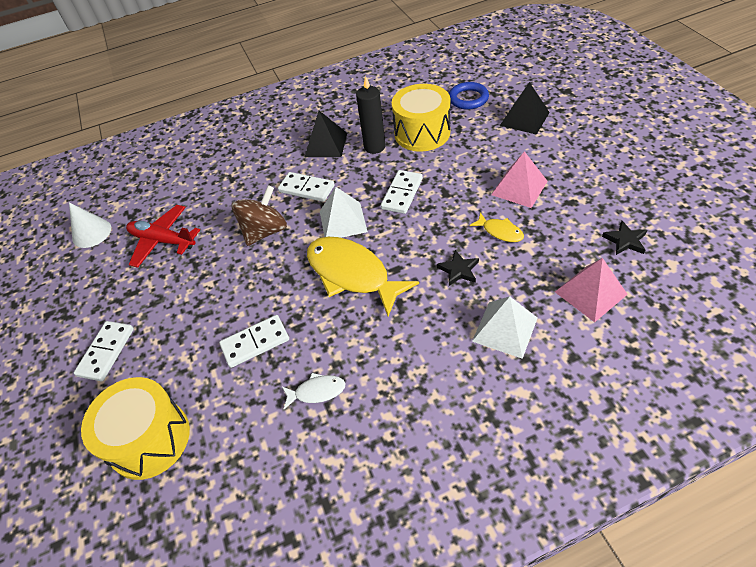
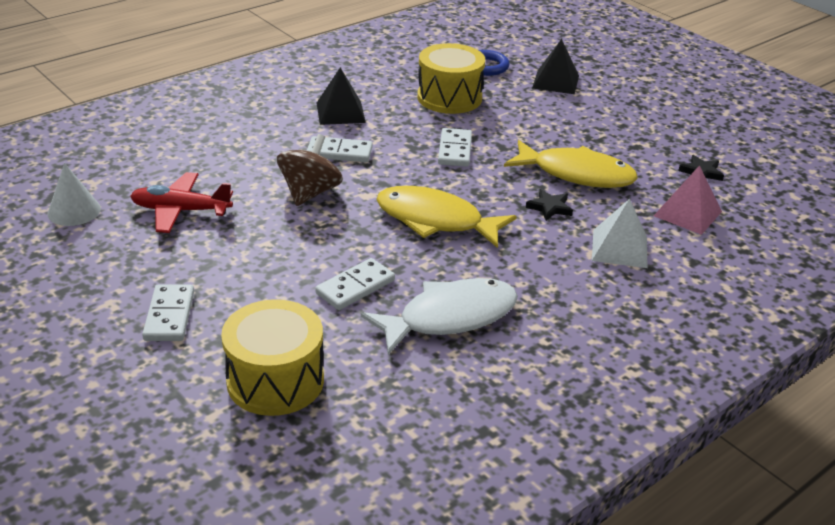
camera: 25 degrees left, 15 degrees down
white fish [282,373,346,409] -> white fish [361,278,518,355], size x2.19
white pyramid [320,187,368,238] -> none
black candle [356,76,385,154] -> none
yellow fish [470,212,524,242] -> yellow fish [504,140,638,188], size x2.19
pink pyramid [491,151,548,208] -> none

